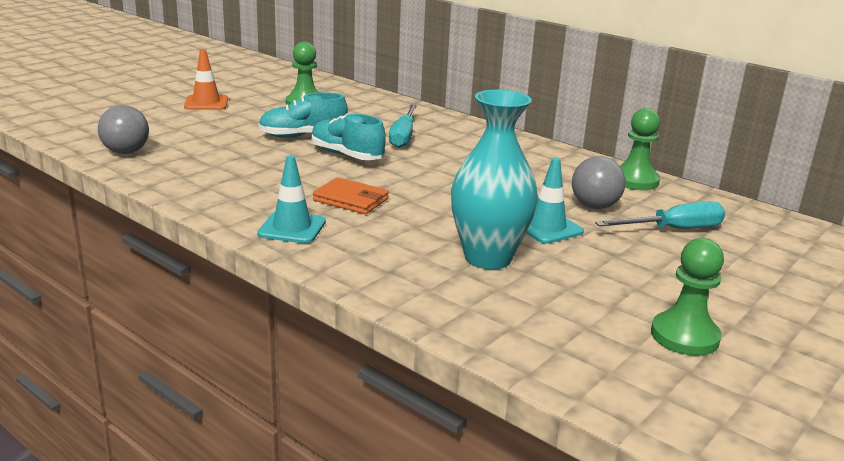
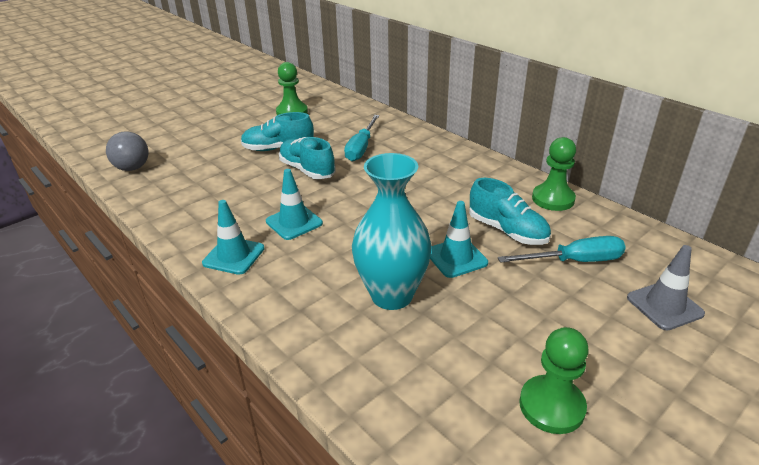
camera: 10 degrees right, 10 degrees up
orange traffic cone [184,49,228,110] -> none
orange wallet [313,177,389,214] -> turquoise traffic cone [266,169,323,240]
grey ball [572,156,625,209] -> turquoise shoe [469,178,551,245]
none -> grey traffic cone [627,245,705,331]

